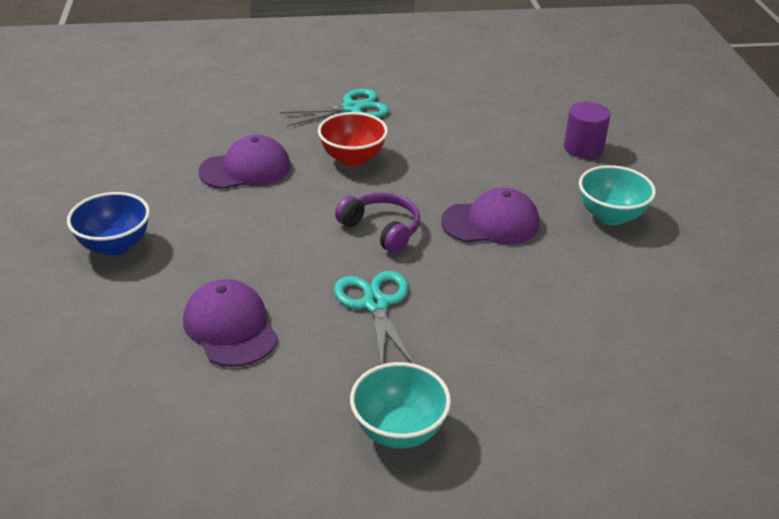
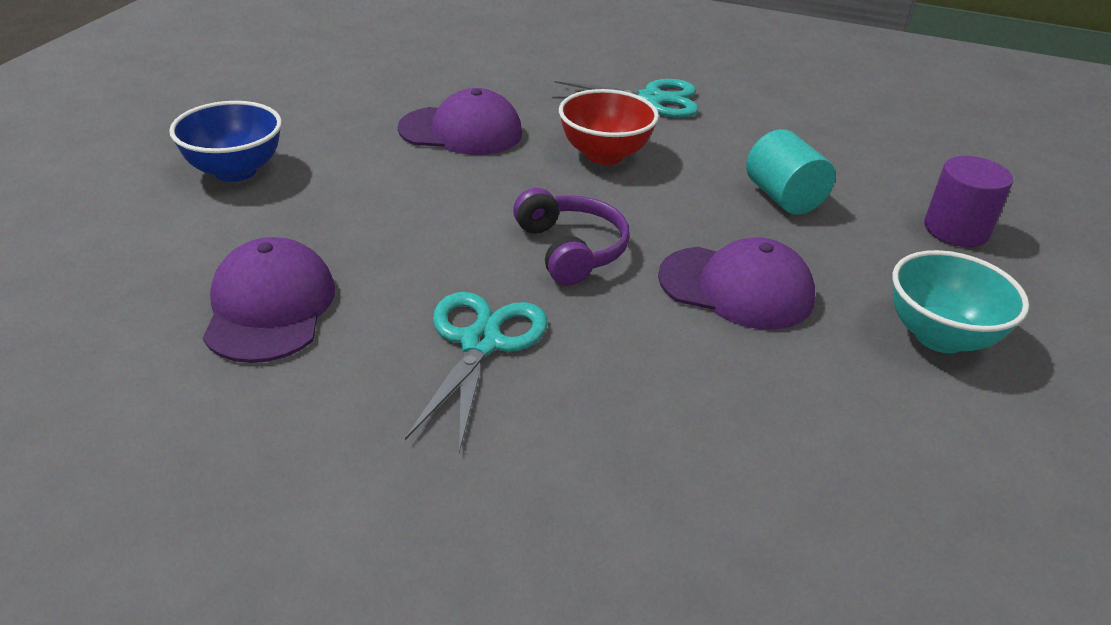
camera: 25 degrees right, 0 degrees up
turquoise bowl [350,362,451,448] -> none
none -> turquoise cylinder [746,129,836,215]

